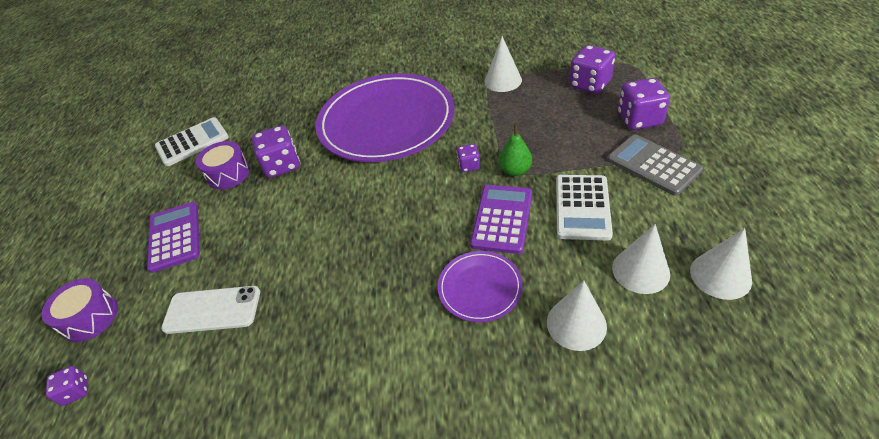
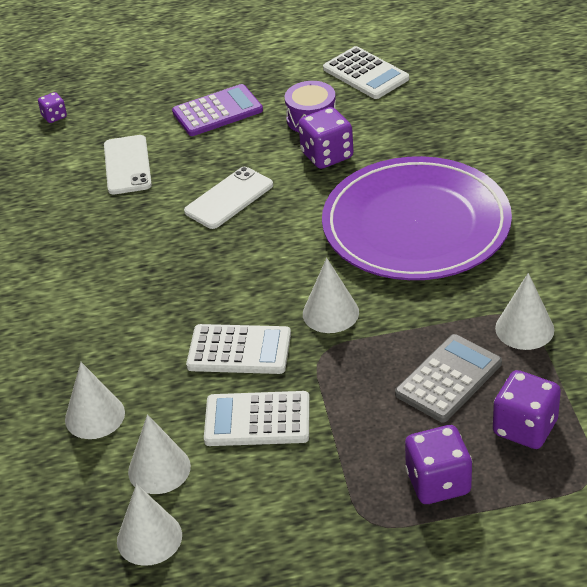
camera: 80 degrees right, 5 degrees down
purple drum [42,278,118,342] -> none
purple plate [438,251,523,322] -> none
purple dice [456,144,480,172] -> white cone [303,258,359,333]
purple calculator [470,185,532,254] -> white calculator [186,324,291,374]
green pear [499,124,532,176] -> none
grey calculator [607,134,703,196] -> grey calculator moved to [395,334,502,422]
none -> white phone [184,167,273,229]

